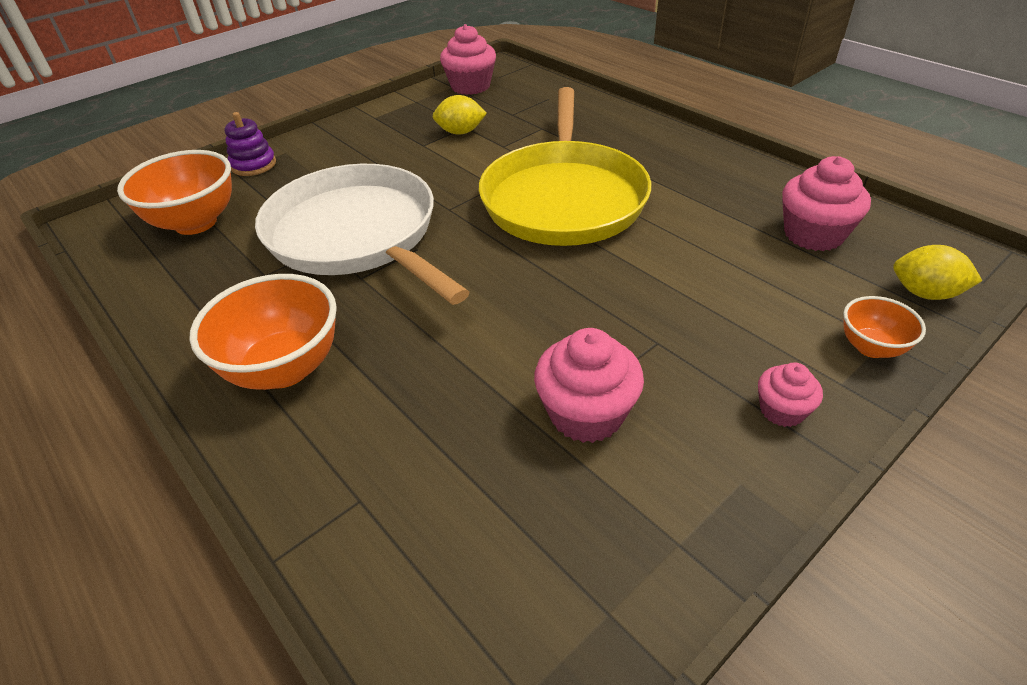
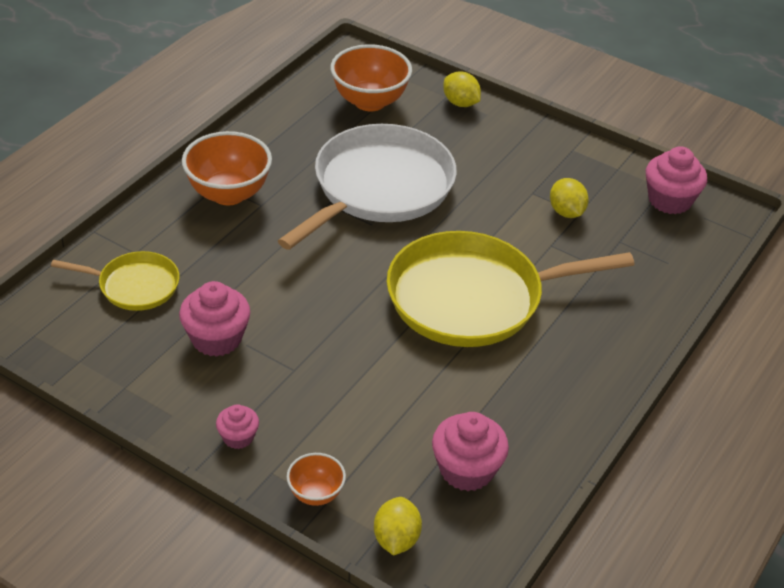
camera: 70 degrees right, 0 degrees up
purple stacking toy [225,112,276,176] -> yellow lemon [443,72,481,107]
none -> yellow pan [51,251,179,311]

